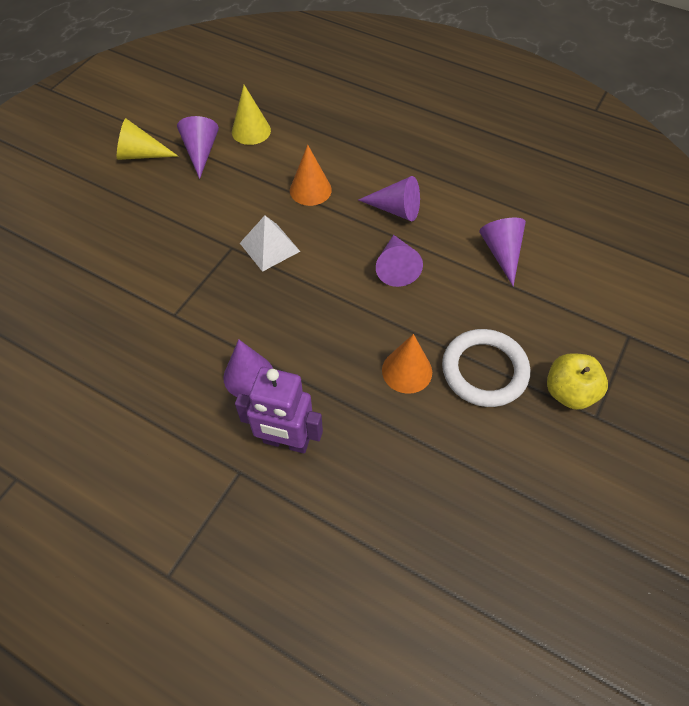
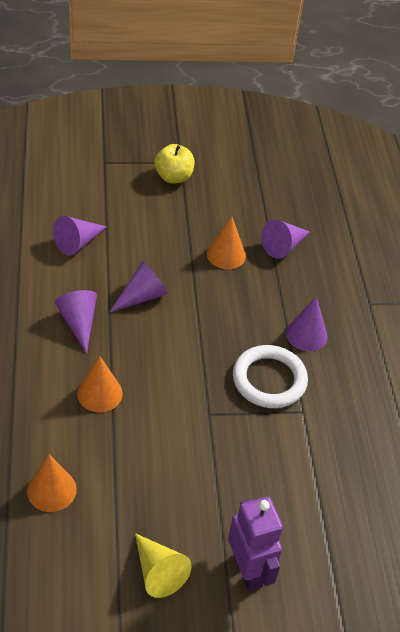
camera: 130 degrees left, 10 degrees down
purple cone [177,116,219,179] -> purple cone moved to [262,219,310,259]
yellow cone [232,85,271,145] -> orange cone [27,454,77,512]
purple robot [235,367,323,454] -> purple robot moved to [228,497,283,591]
white pyramid [240,215,300,272] -> none
white ring [442,329,530,407] -> white ring moved to [233,345,308,408]

